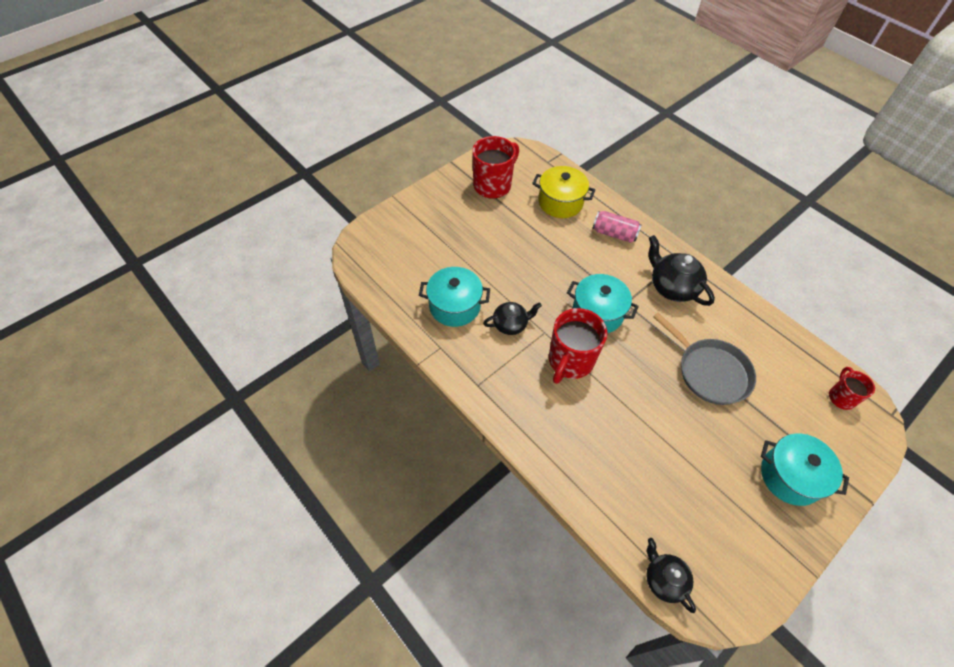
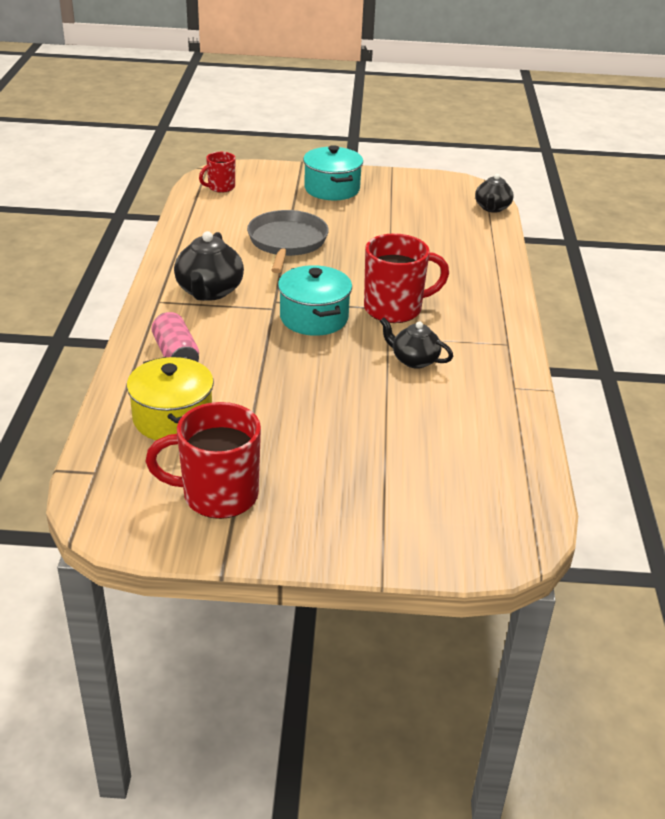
camera: 135 degrees left, 20 degrees down
turquoise pot [419,267,490,327] -> none

